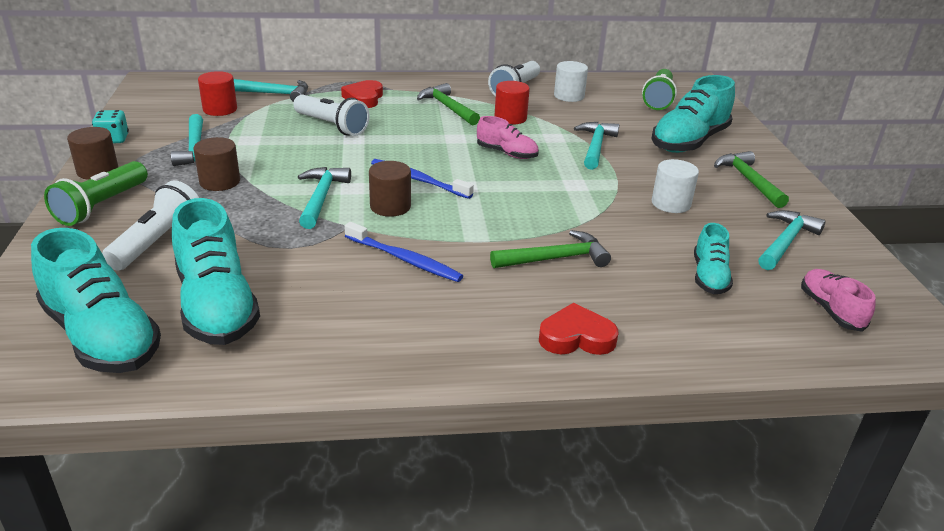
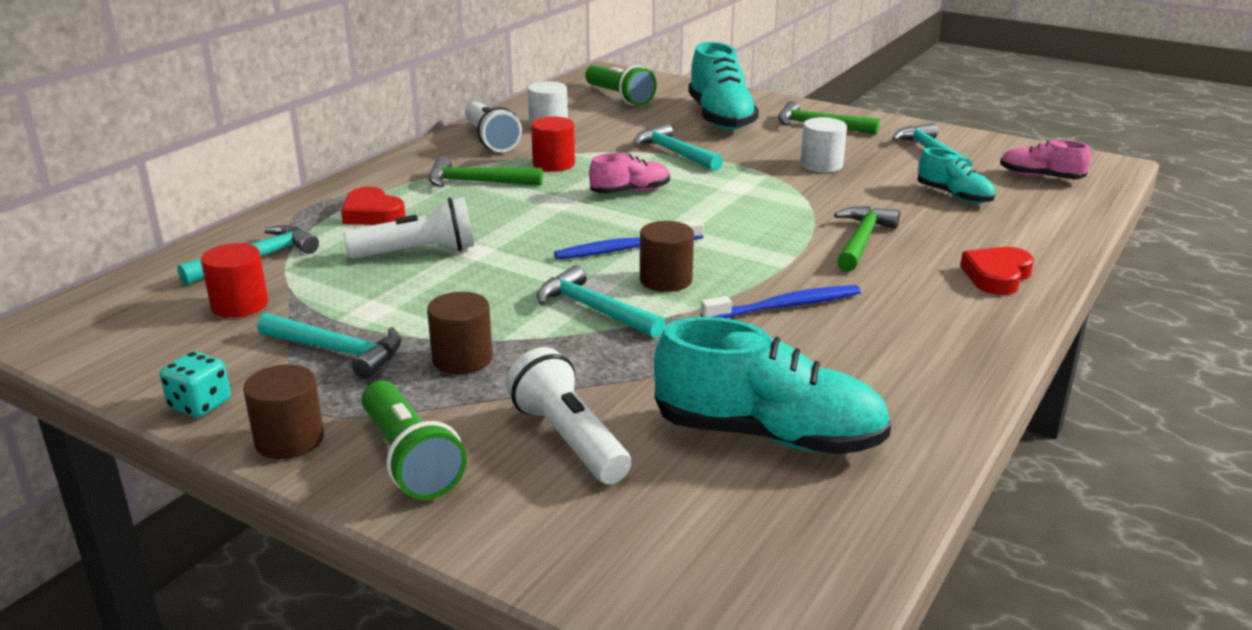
camera: 50 degrees left, 5 degrees down
turquoise shoe [31,228,161,373] -> none

